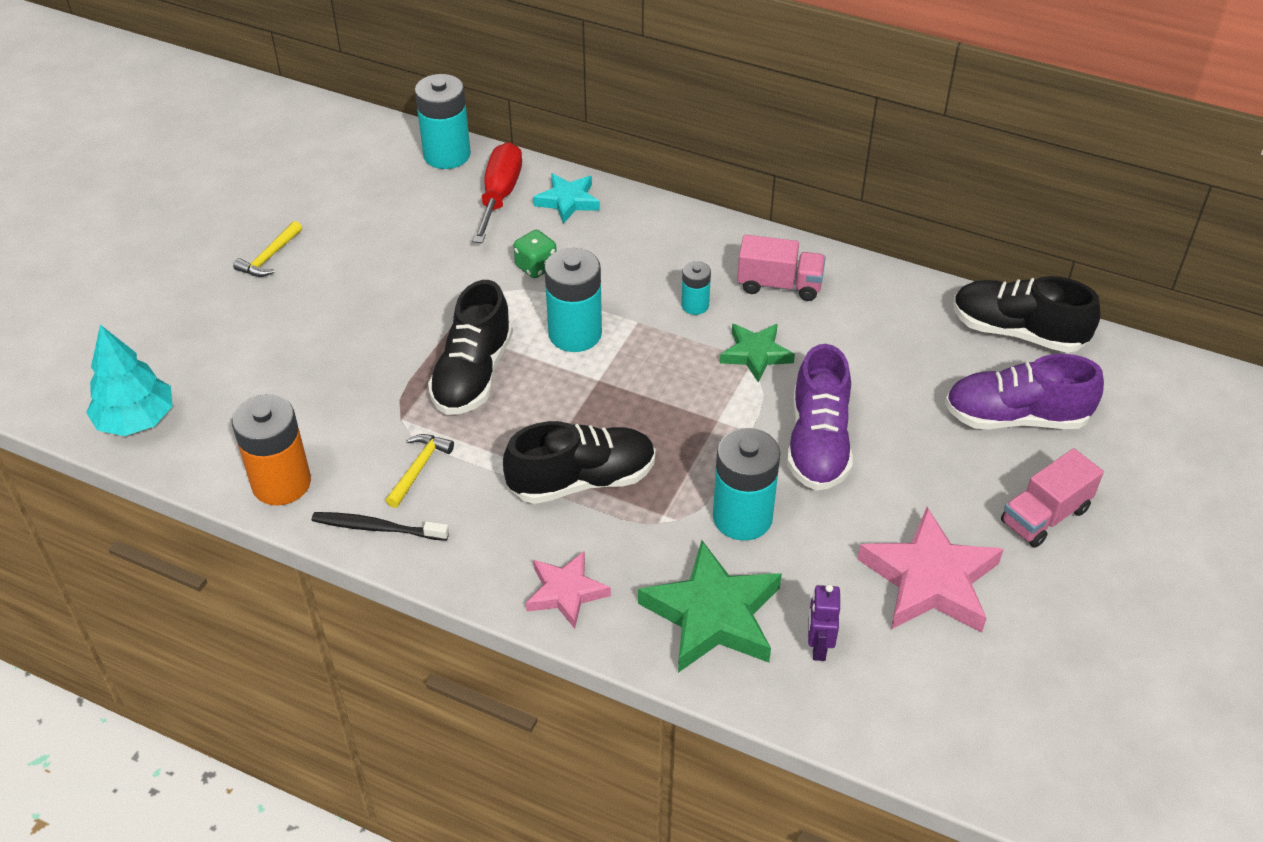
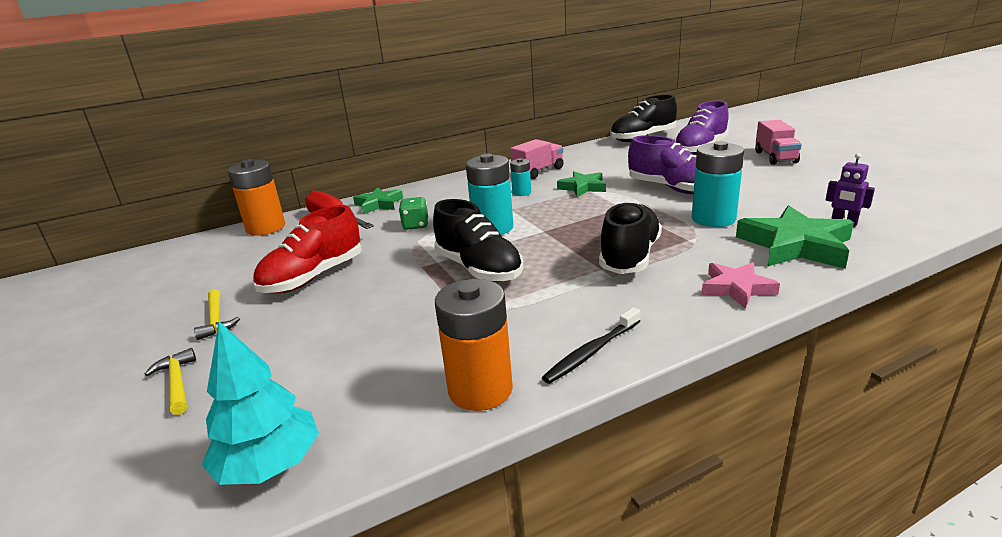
camera: 50 degrees left, 20 degrees down
yellow hammer [385,434,454,508] -> yellow hammer moved to [144,348,196,415]
turquoise battery [415,74,471,169] -> orange battery [228,159,285,236]
turquoise star [533,173,600,224] -> green star [353,187,403,214]
pink star [857,507,1004,632] -> none
none -> red shoe [253,205,362,293]

